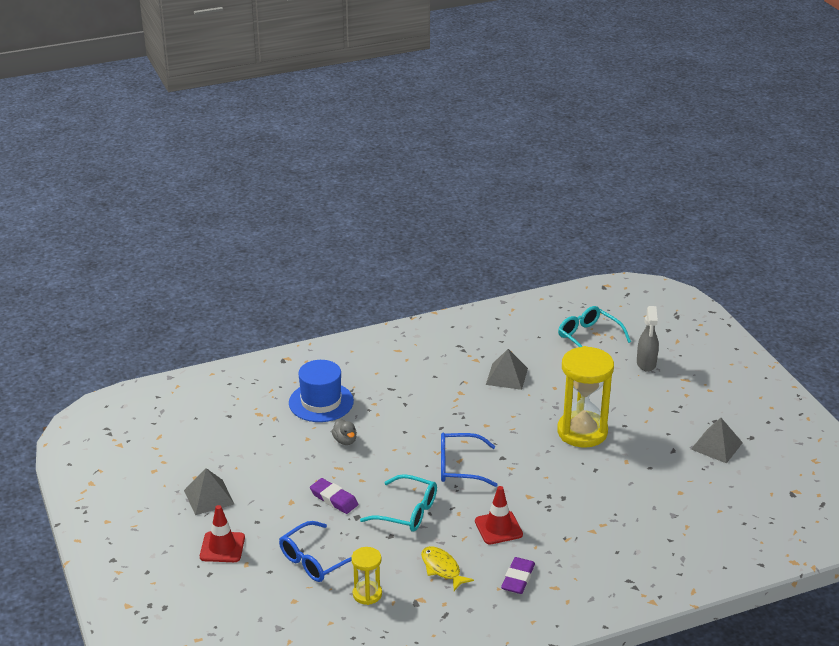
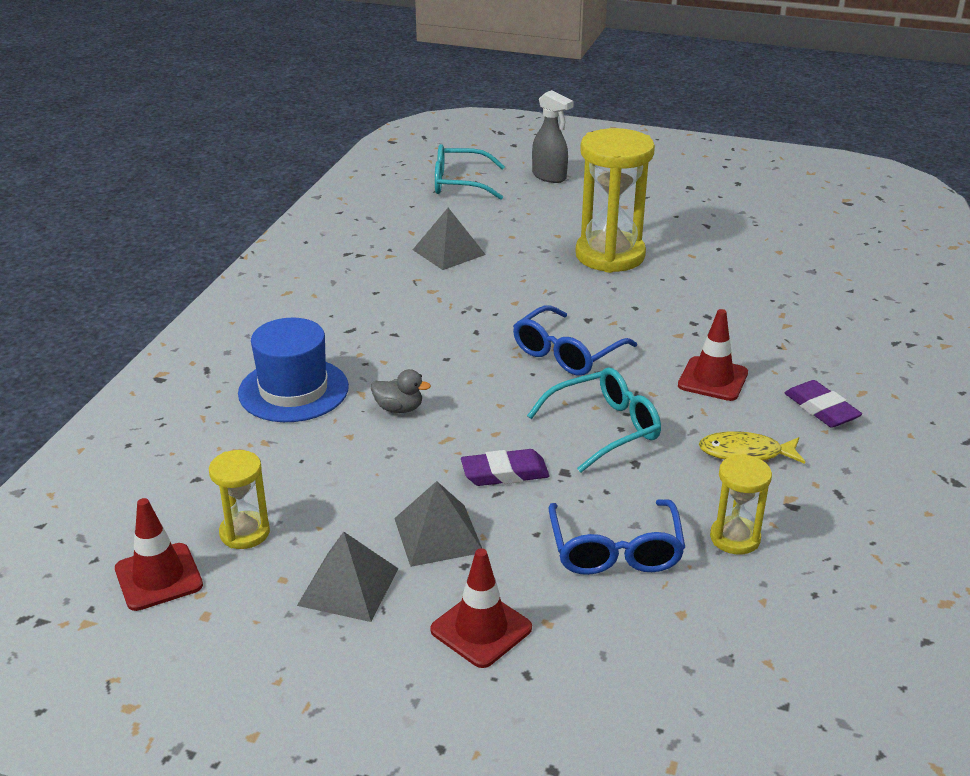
camera: 50 degrees left, 0 degrees up
grey pyramid [691,418,743,463] -> grey pyramid moved to [394,481,482,567]
none -> red traffic cone [115,498,203,611]
none -> yellow hourglass [209,450,270,549]

